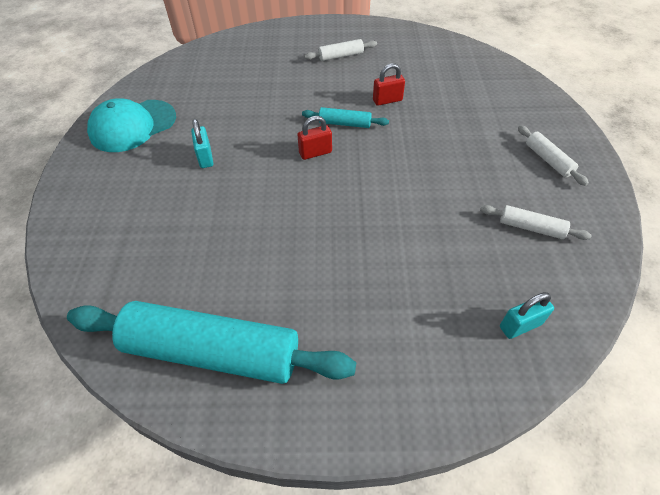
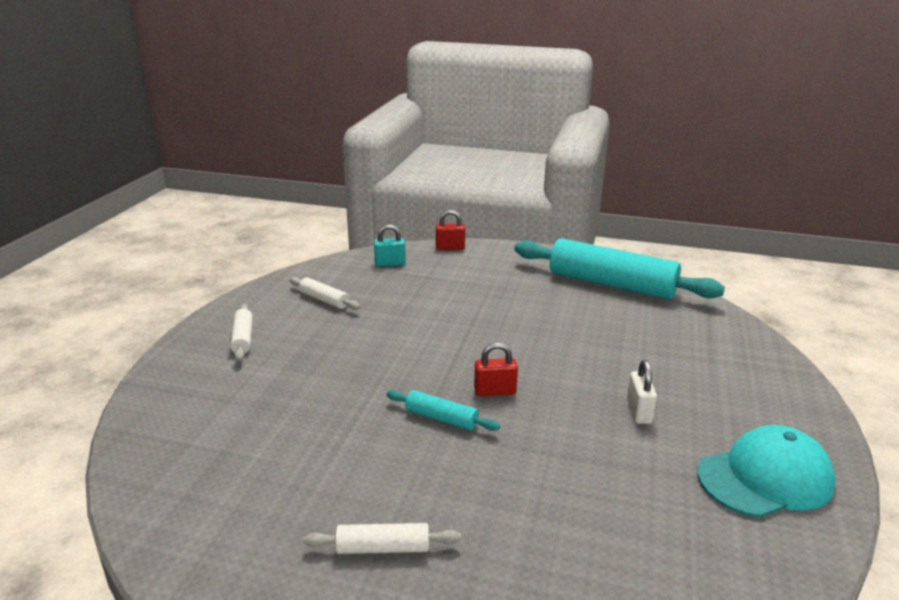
camera: 165 degrees left, 25 degrees down
turquoise padlock [191,119,213,168] -> white padlock [627,360,657,424]
red padlock [373,64,405,106] -> red padlock moved to [436,210,465,250]

